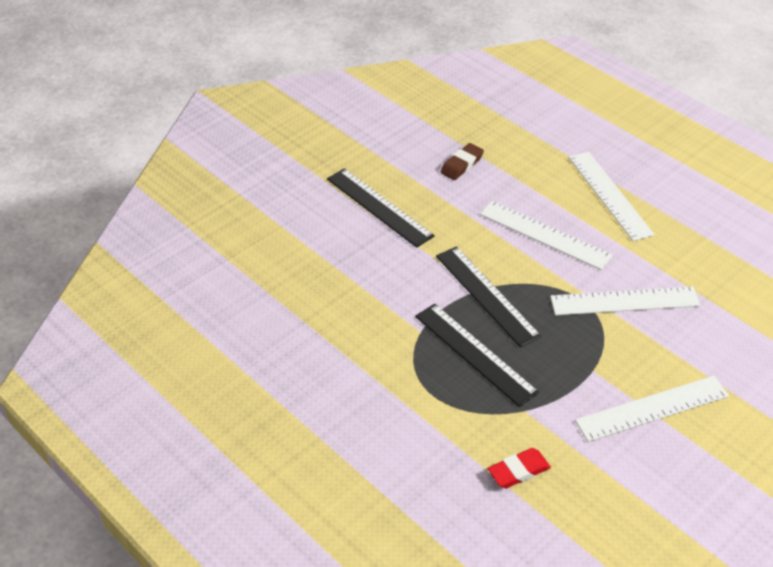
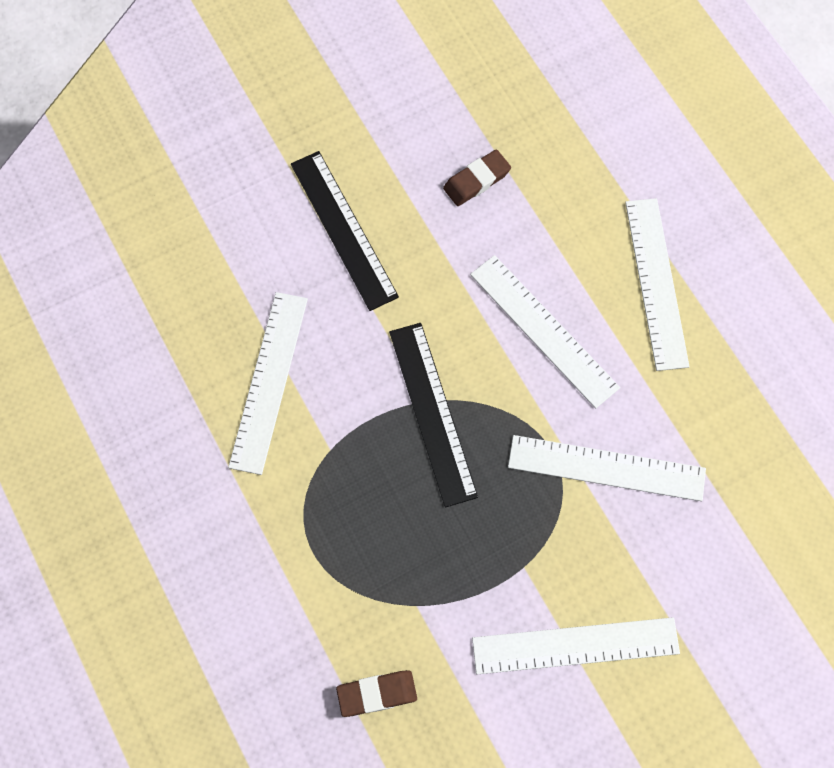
camera: 15 degrees right, 25 degrees up
black ruler [415,304,539,407] -> none
red eraser [487,448,551,488] -> brown eraser [336,670,417,717]
none -> white ruler [228,292,308,475]

